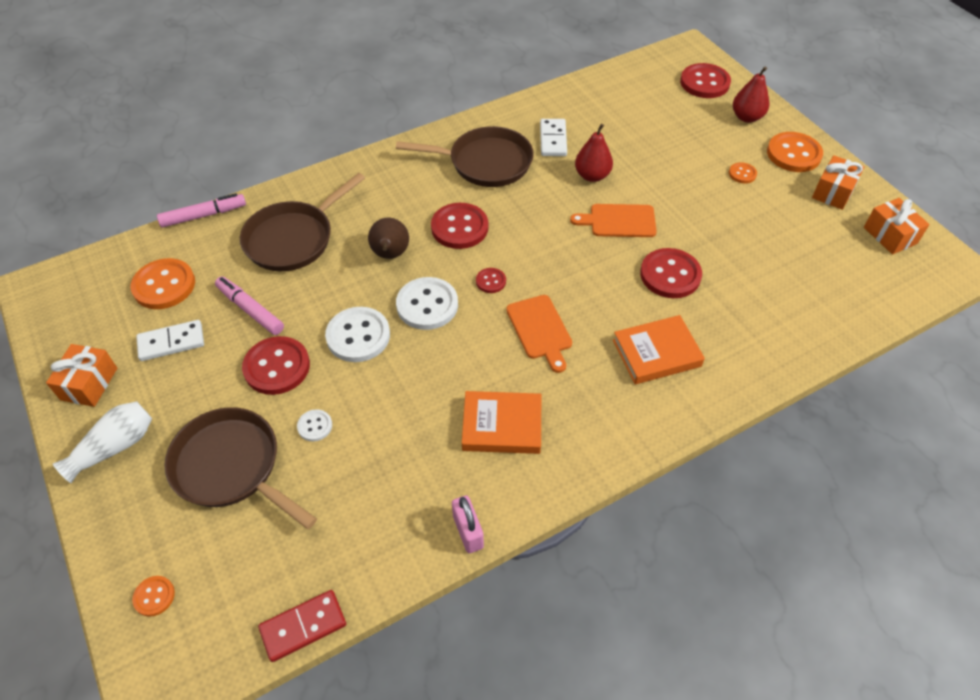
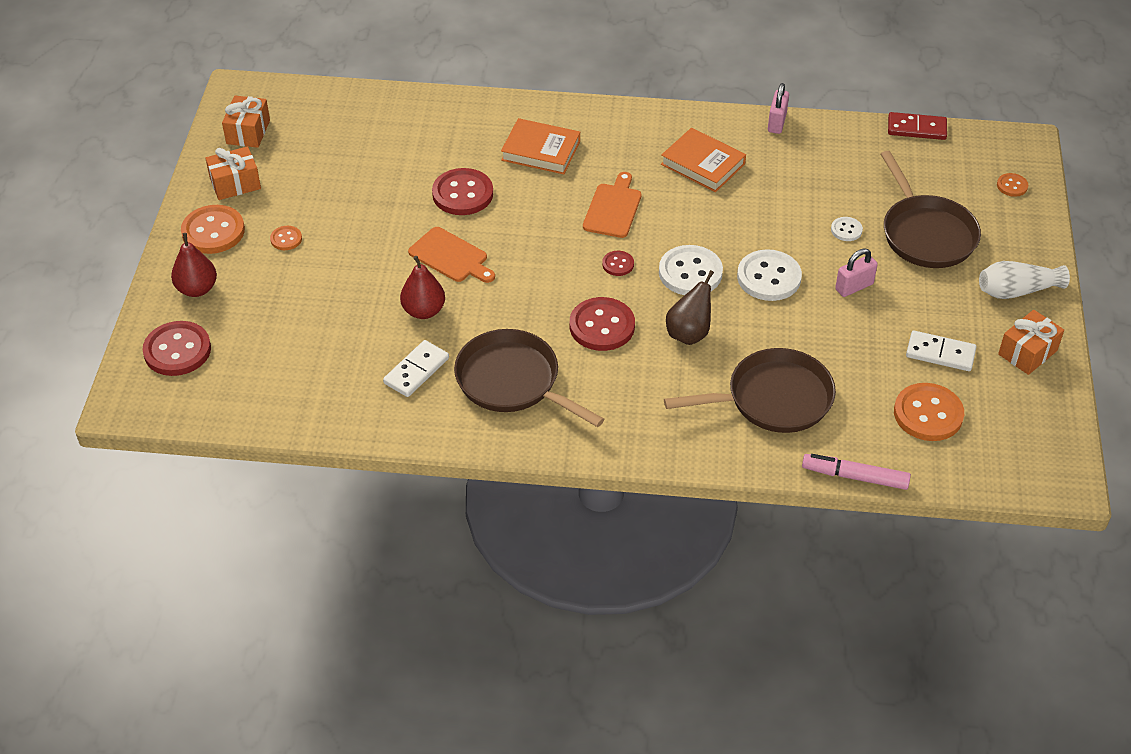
camera: 145 degrees left, 5 degrees down
pink marker [215,277,284,335] -> none
red button [242,336,310,395] -> pink padlock [835,248,878,297]

